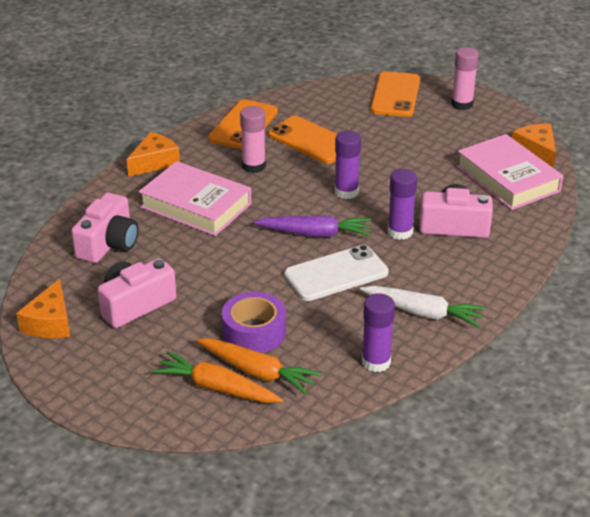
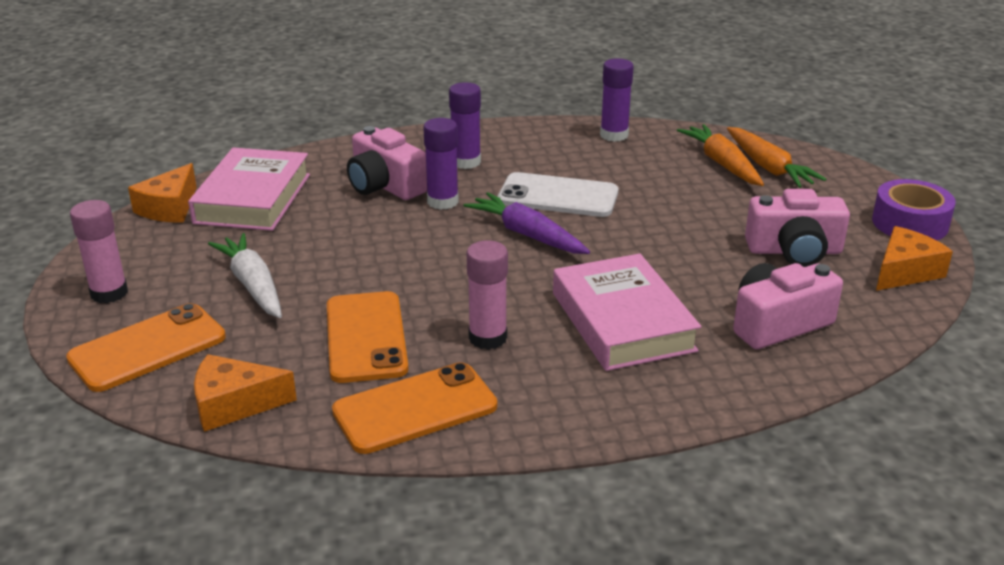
camera: 140 degrees left, 5 degrees down
orange cheese [127,132,180,177] -> orange cheese moved to [194,354,297,432]
purple tape [222,292,286,353] -> purple tape moved to [872,179,956,241]
purple glue stick [334,130,361,199] -> purple glue stick moved to [449,82,481,169]
white carrot [360,286,486,327] -> white carrot moved to [208,233,282,318]

